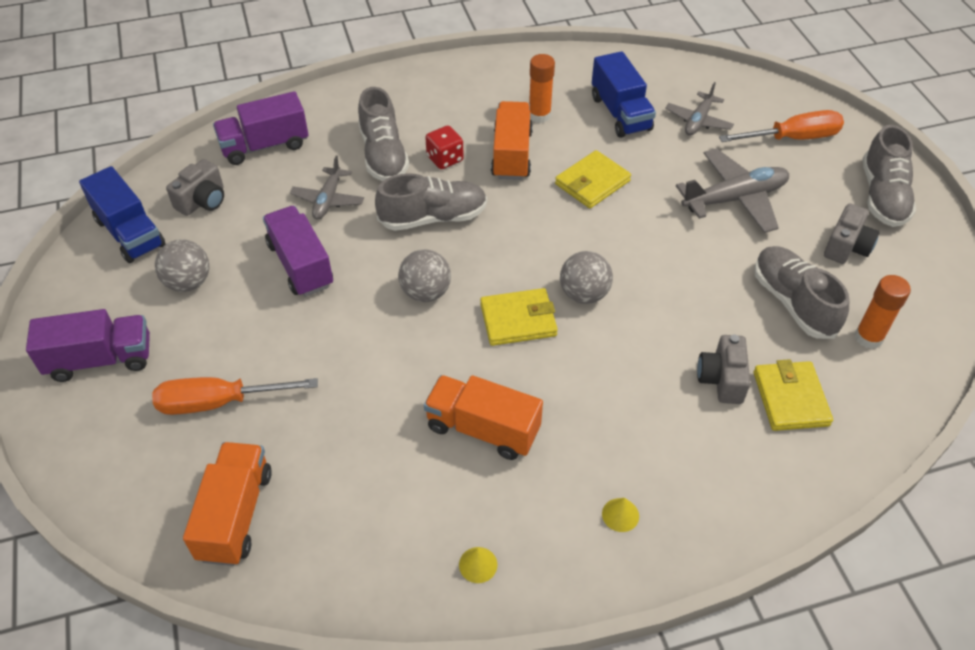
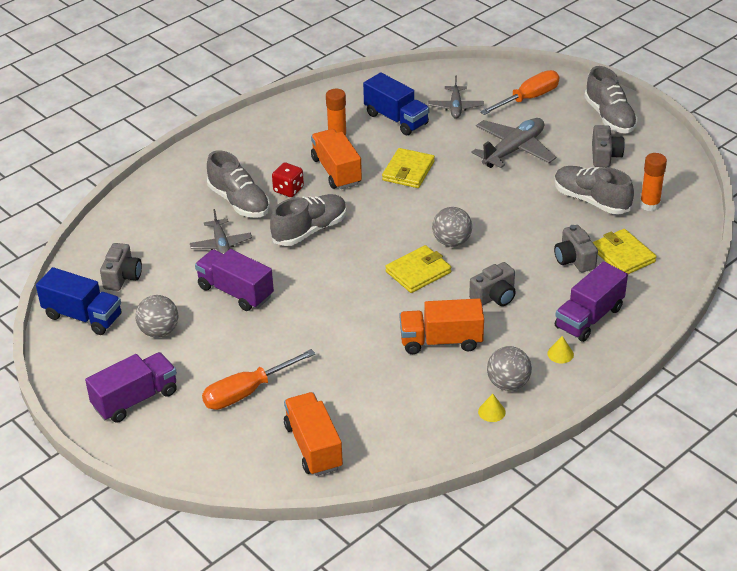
camera: 25 degrees left, 10 degrees down
purple truck [213,91,309,165] -> purple truck moved to [555,261,628,342]
grey ball [398,249,451,302] -> grey ball moved to [487,346,532,391]
none -> grey camera [469,262,516,306]

